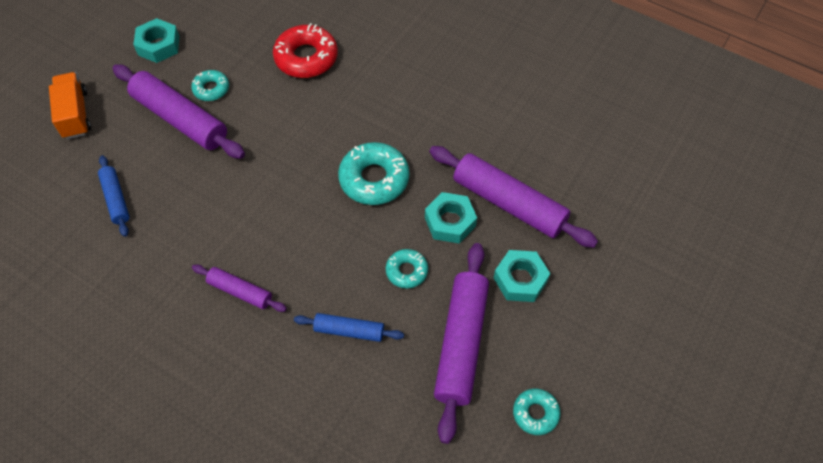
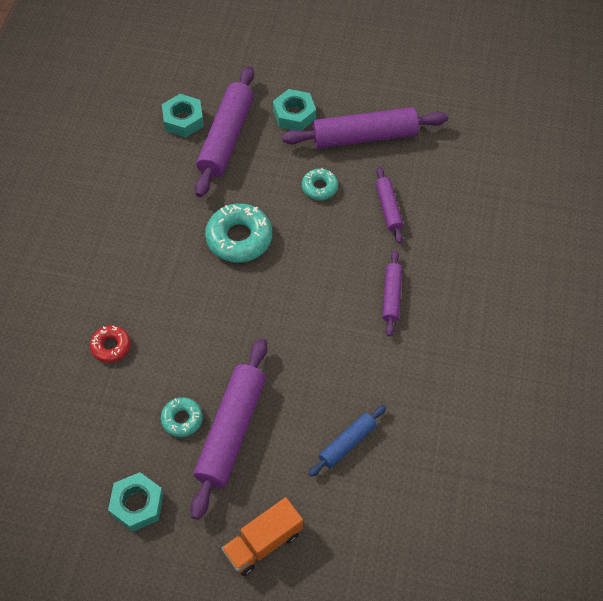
camera: 110 degrees left, 0 degrees up
red donut [273,23,338,78] -> red donut [90,325,131,363], size x0.56
blue rolling pin [294,313,404,342] -> purple rolling pin [376,167,403,244]
turquoise nut [425,192,477,244] -> turquoise nut moved to [162,94,204,137]
turquoise donut [513,388,561,435] -> none

